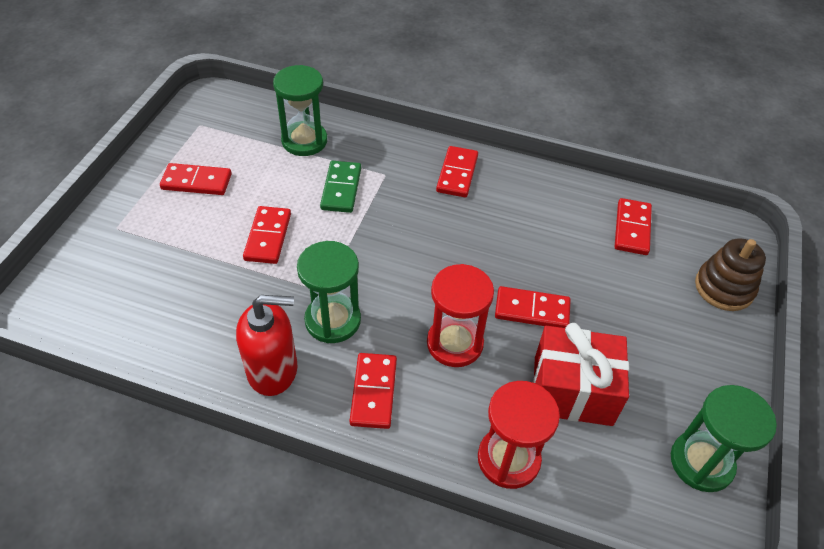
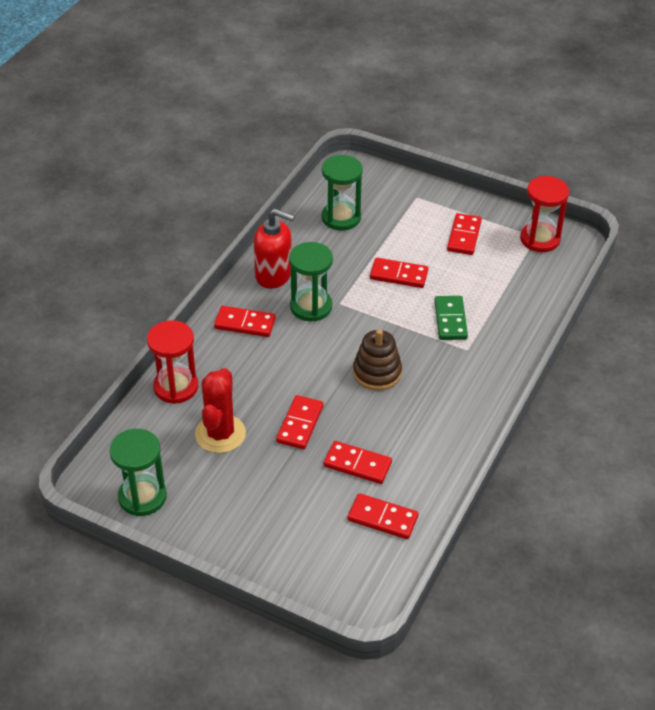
camera: 100 degrees right, 5 degrees down
red soap dispenser [236,295,297,396] -> red soap dispenser turned 75 degrees counterclockwise [254,209,295,289]
green hourglass [273,65,327,156] -> green hourglass moved to [322,155,363,231]
green domino [320,161,361,213] -> green domino turned 75 degrees clockwise [434,296,468,340]
red hourglass [427,264,494,367] -> red hourglass moved to [520,176,569,252]
red domino [436,146,478,197] -> red domino moved to [324,441,392,484]
red gift [533,323,629,426] -> red cactus [195,368,246,453]
brown stacking toy [695,238,766,311] -> brown stacking toy moved to [353,329,402,391]

